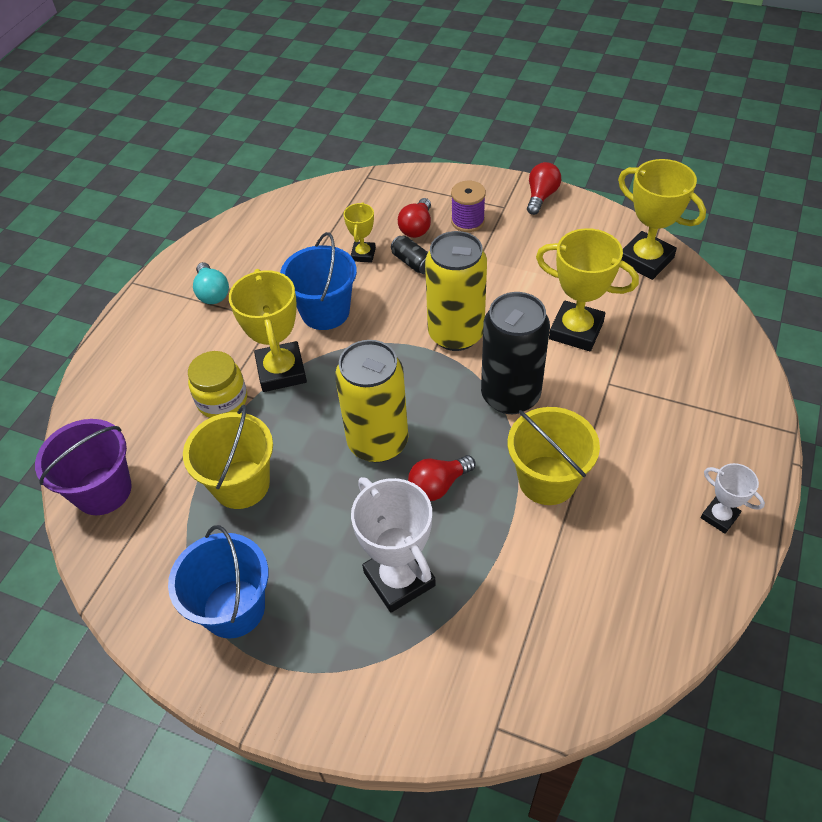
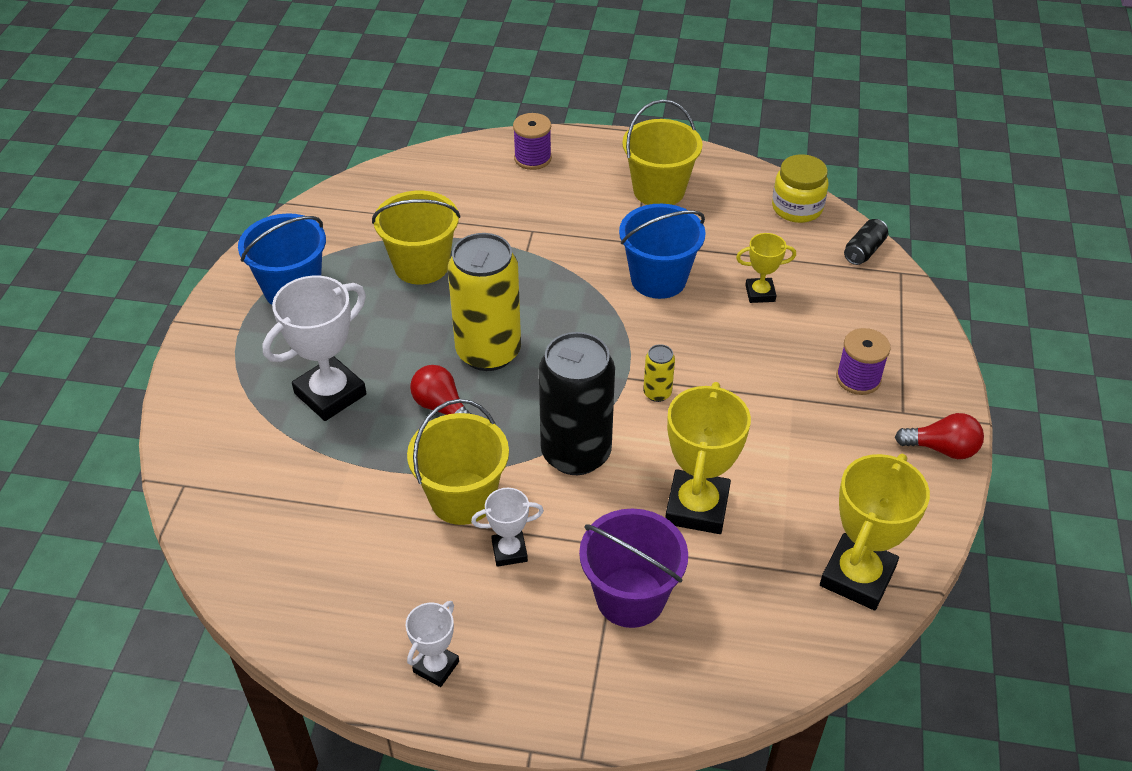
camera: 75 degrees right, 5 degrees down
purple bucket [35,419,132,515] -> purple bucket moved to [579,508,688,628]
yellow jar [188,351,247,418] -> yellow jar moved to [772,154,828,223]
turquoise light bulb [193,262,229,304] -> yellow bucket [622,100,703,205]
yellow trophy [229,269,307,392] -> none
black can [391,235,428,274] -> black can moved to [844,219,888,265]
red light bulb [398,198,431,238] -> none
yellow can [425,231,487,351] -> yellow can [643,344,675,402], size x0.42
none -> white trophy [471,488,544,567]
none -> purple spool [513,113,552,170]

